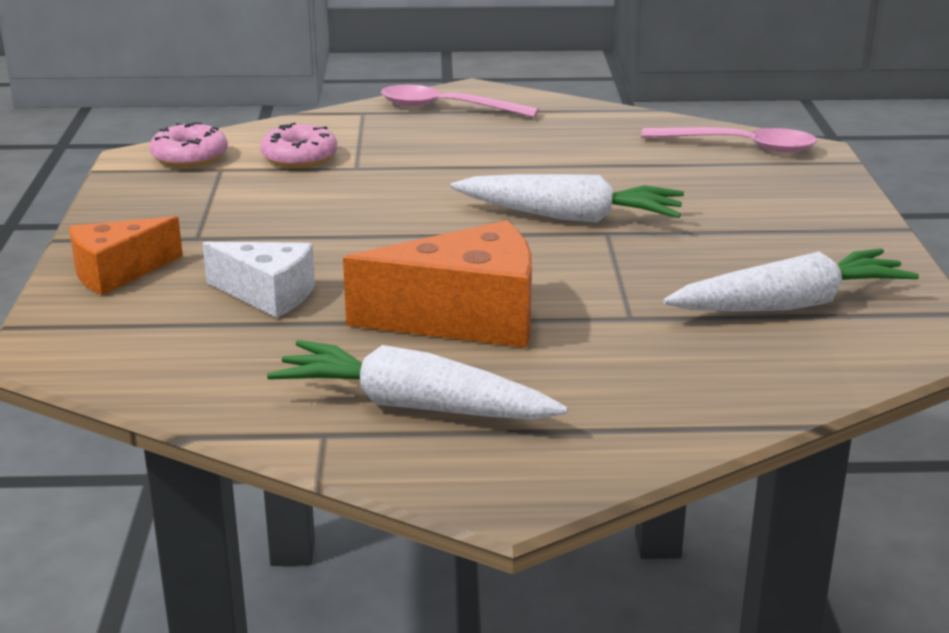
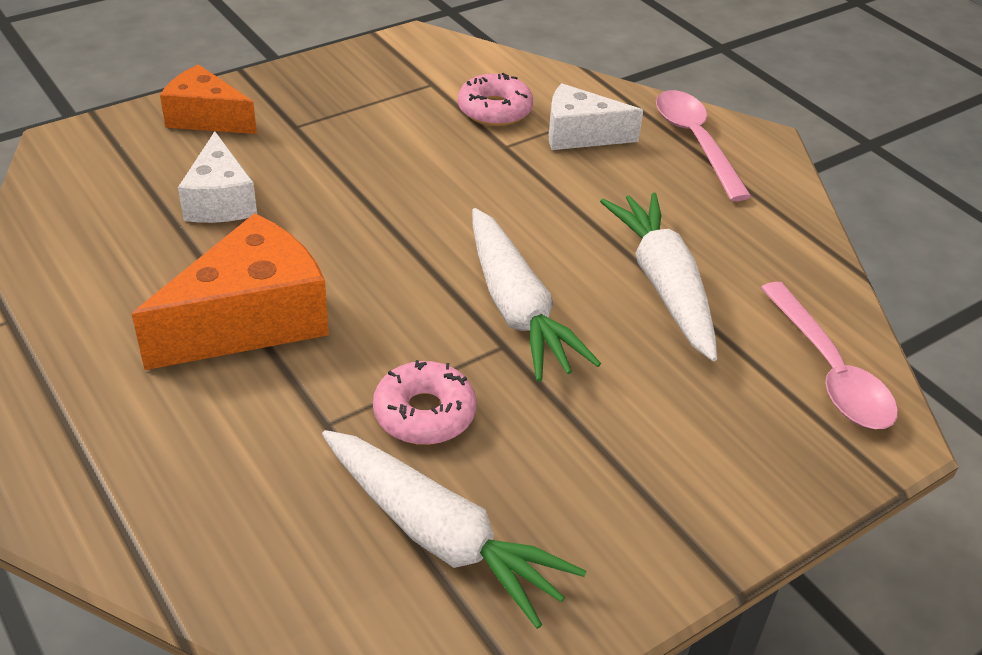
camera: 55 degrees right, 15 degrees up
pink donut [149,122,228,167] -> pink donut moved to [373,360,476,445]
white carrot [267,340,568,420] -> white carrot moved to [600,192,717,361]
orange cheese [343,220,532,348] -> orange cheese turned 90 degrees counterclockwise [132,213,329,370]
none -> white cheese [549,83,643,150]

